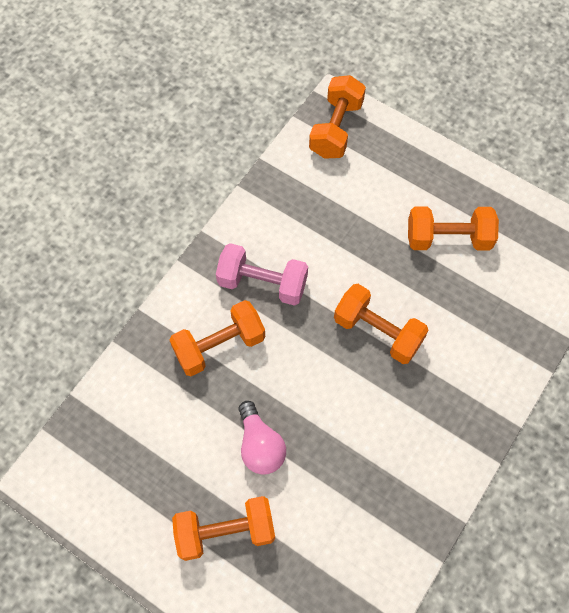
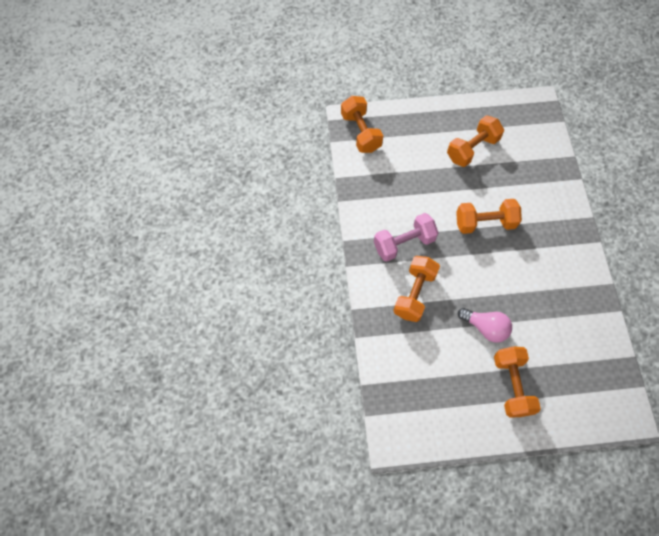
camera: 40 degrees left, 0 degrees up
orange dumbbell [172,496,275,561] -> orange dumbbell turned 45 degrees counterclockwise [494,346,541,417]

